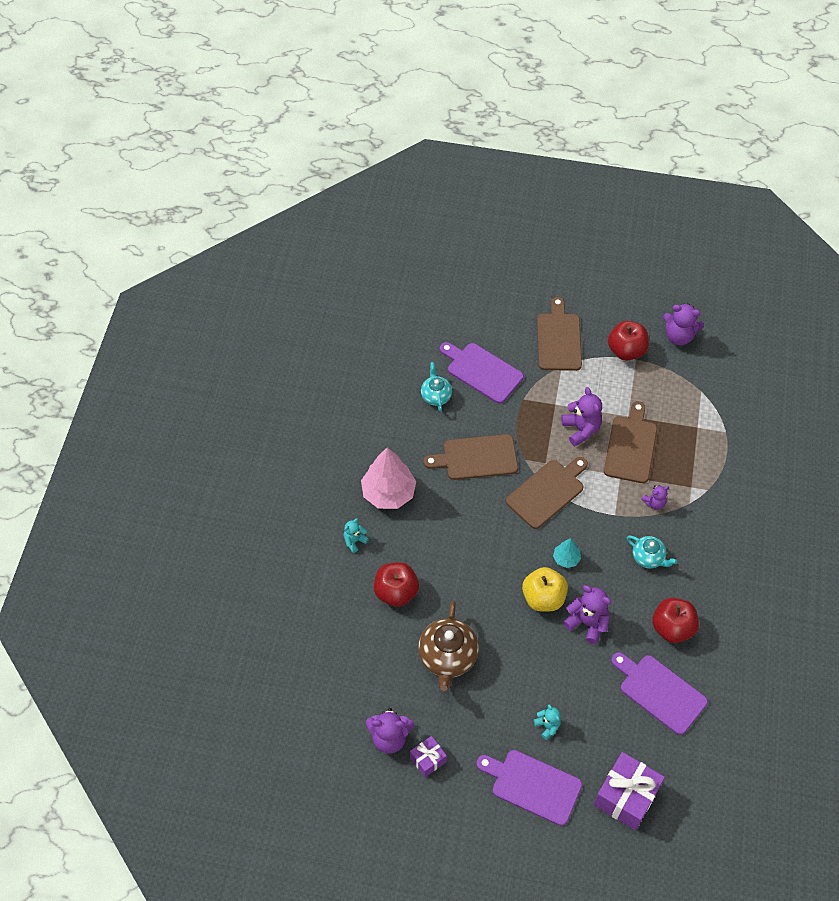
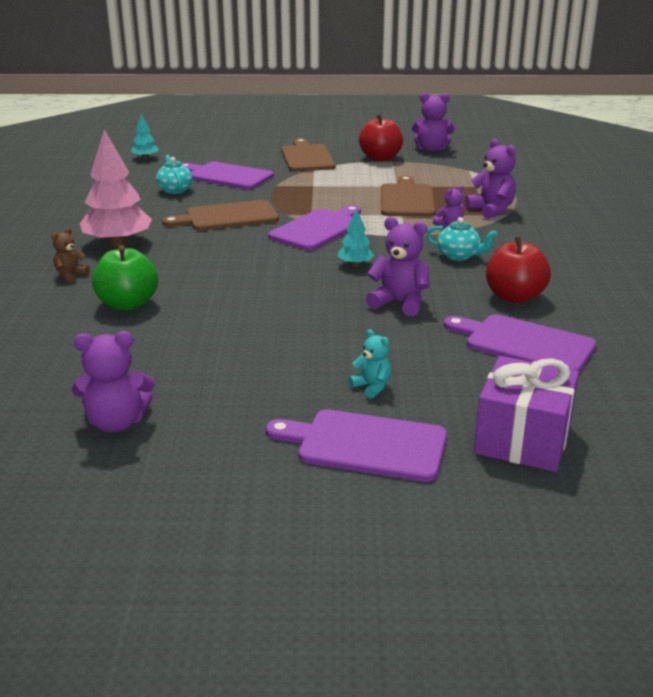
camera: 10 degrees left, 30 degrees down
turquoise teddy bear [344,518,369,553] -> brown teddy bear [51,228,90,282]
red apple [374,562,419,607] -> green apple [92,245,158,311]
purple gift [410,736,447,777] -> none
brown teapot [418,601,479,691] -> none
brown cutting board [506,457,588,529] -> purple cutting board [268,205,361,250]
yellow apple [522,567,568,612] -> none
purple teddy bear [561,387,602,447] -> purple teddy bear moved to [465,139,516,219]
none -> turquoise tree [131,114,159,159]

